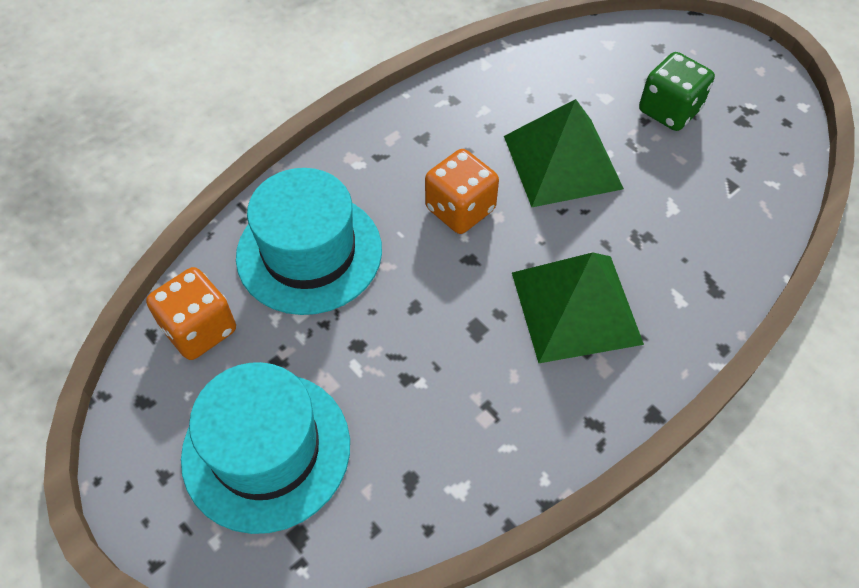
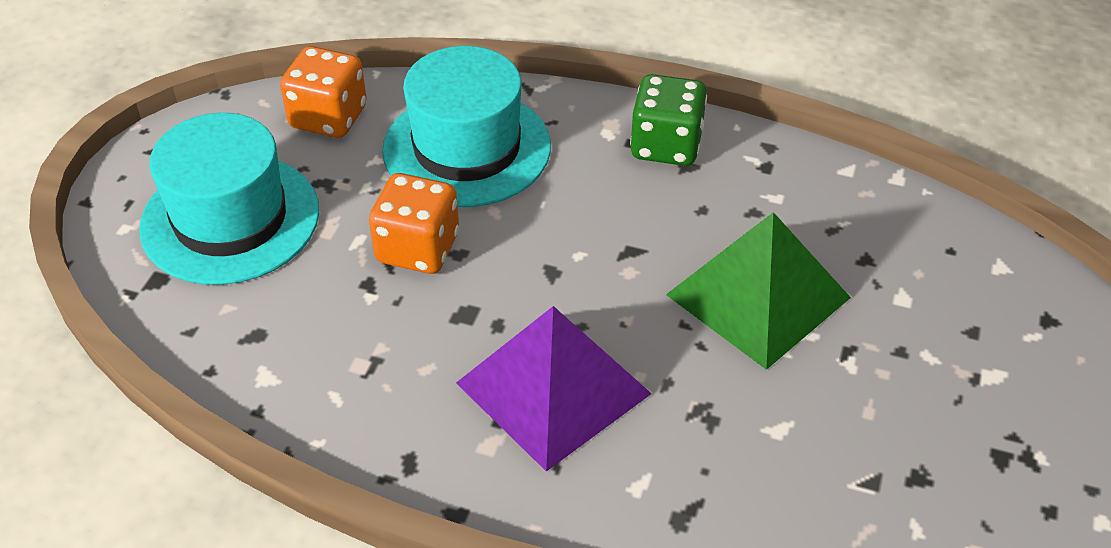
camera: 60 degrees right, 10 degrees down
orange dice [425,149,499,234] -> orange dice moved to [369,173,459,274]
green pyramid [512,252,644,363] -> purple pyramid [456,306,652,471]
green dice [639,52,715,131] -> green dice moved to [630,74,707,166]

